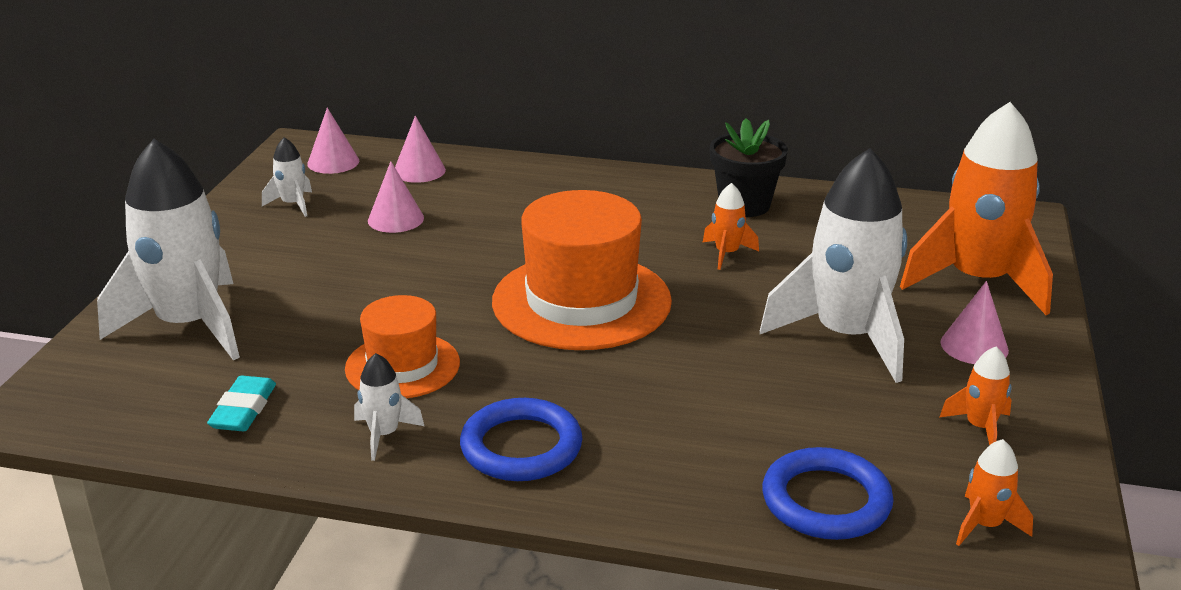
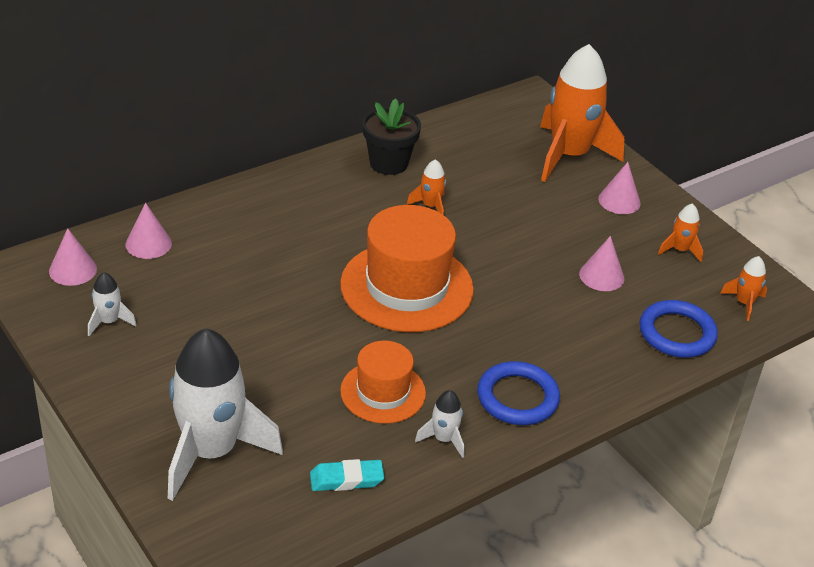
camera: 50 degrees left, 10 degrees up
turquoise eraser [207,376,276,431] -> turquoise eraser turned 60 degrees counterclockwise [310,459,384,491]
pink cone [368,161,424,233] -> pink cone moved to [579,236,624,291]
white rocket [760,148,907,383] -> none

